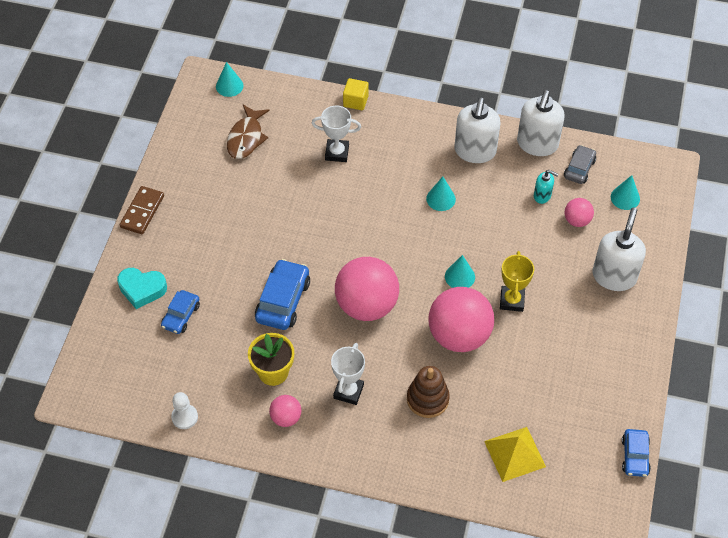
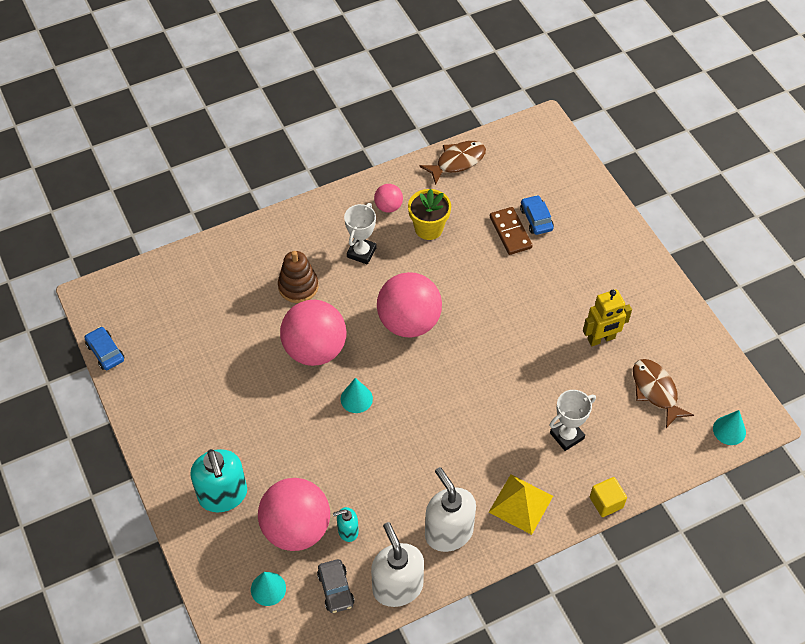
camera: 140 degrees right, 0 degrees up
turquoise heart [117,268,167,309] -> none
brown domino [120,186,164,234] -> brown domino moved to [490,207,533,255]
white pawn [171,392,198,429] -> brown fish [419,141,486,185]
blue car [255,259,310,330] -> none
white trophy [331,343,365,405] -> white trophy turned 45 degrees clockwise [344,203,377,264]
turquoise cone [426,177,456,211] -> none
yellow pyramid [484,427,546,482] -> yellow pyramid moved to [489,475,553,535]
yellow trophy [500,251,534,312] -> none
pink ball [565,198,594,227] -> pink ball [258,478,330,551], size x2.11
white soap dispenser [592,207,646,291] -> turquoise soap dispenser [190,449,247,512]
none -> yellow robot [583,289,632,346]

